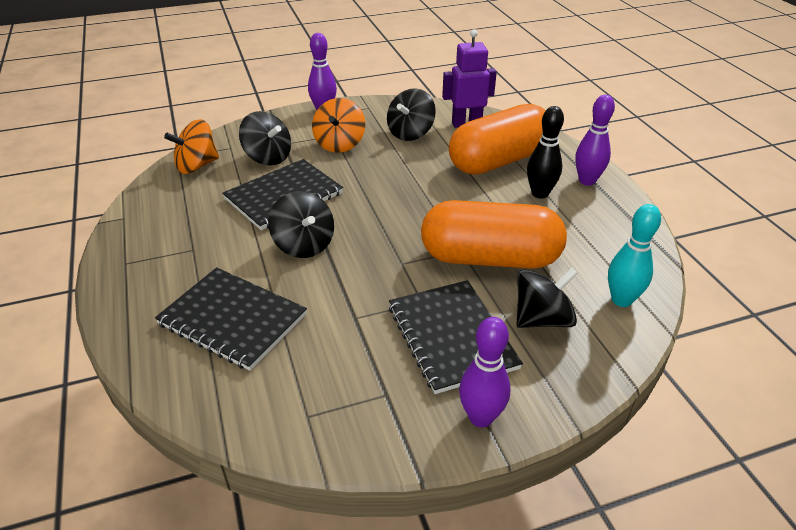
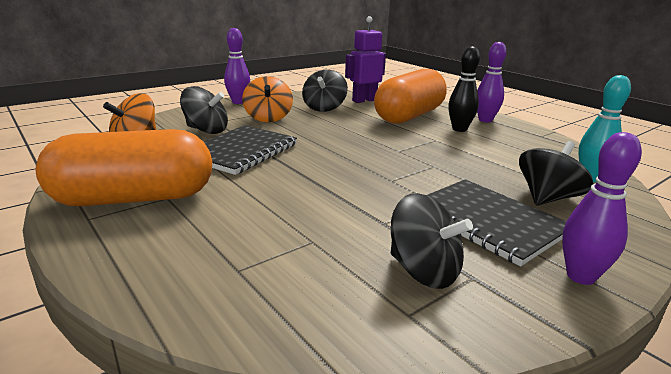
camera: 20 degrees left, 15 degrees down
black notebook [155,267,307,371] -> none
black spinning top [268,191,334,258] -> black spinning top moved to [391,193,473,289]
orange capsule [421,200,567,269] -> orange capsule moved to [36,129,212,206]

